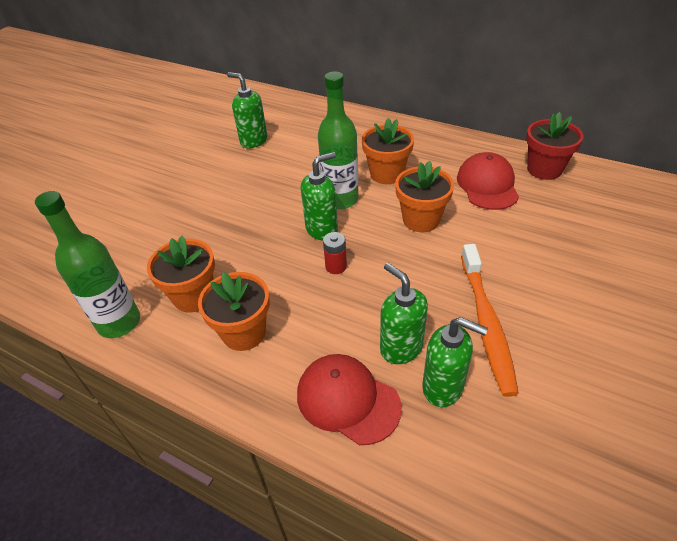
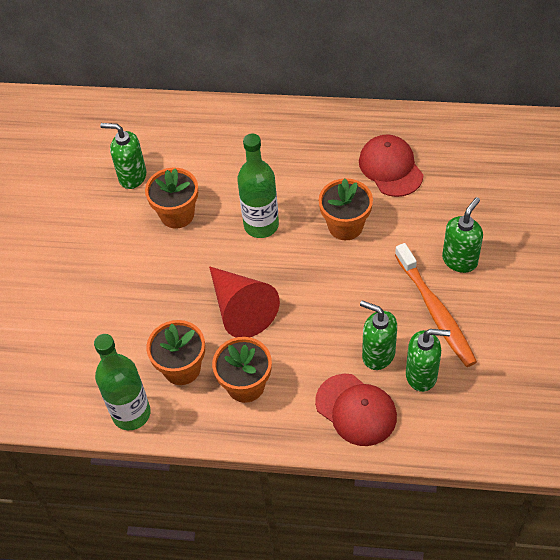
camera: 20 degrees left, 10 degrees up
red cap [297,354,402,445] -> red cap turned 150 degrees counterclockwise [315,374,397,446]
green soap dispenser [301,152,338,240] -> green soap dispenser moved to [442,197,483,273]
red battery [323,232,347,274] -> none
orange flower pot [362,118,414,184] -> orange flower pot moved to [145,168,198,228]
red flower pot [526,112,584,180] -> none
none -> red cone [209,266,280,338]

